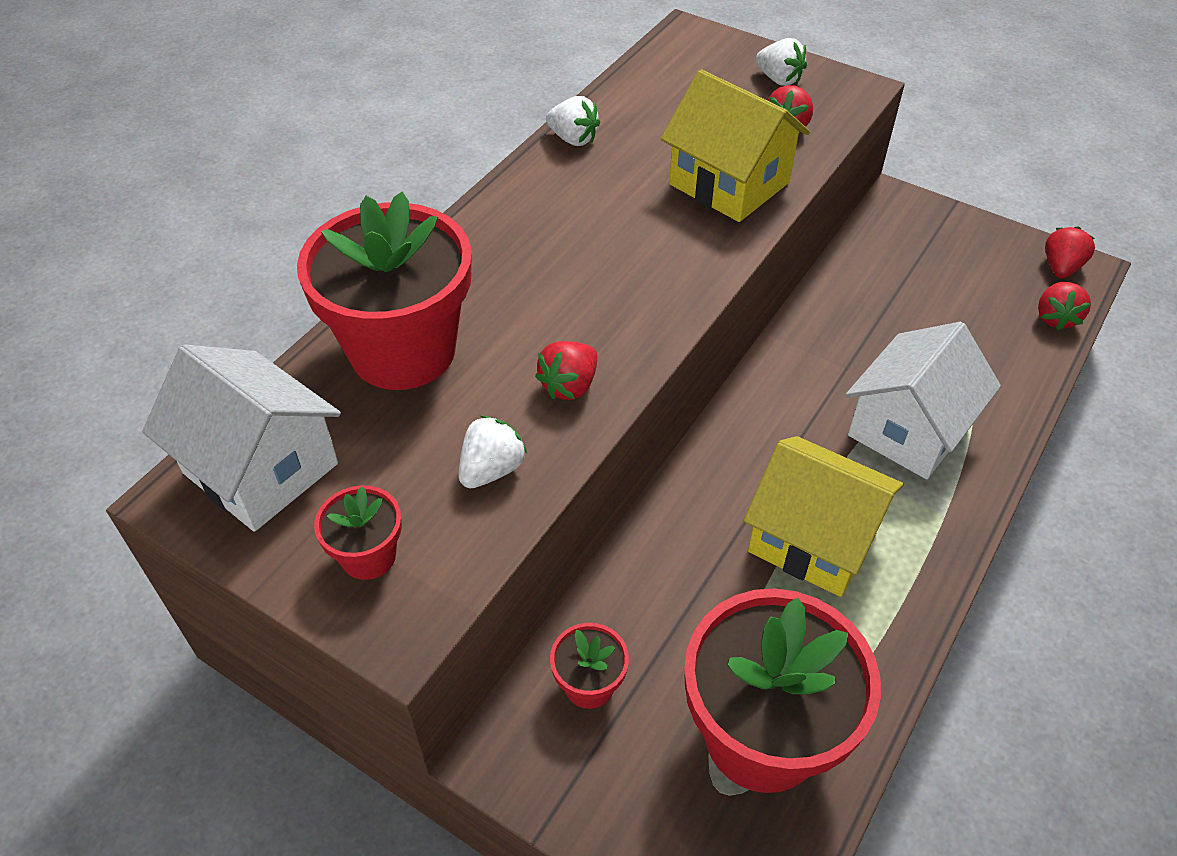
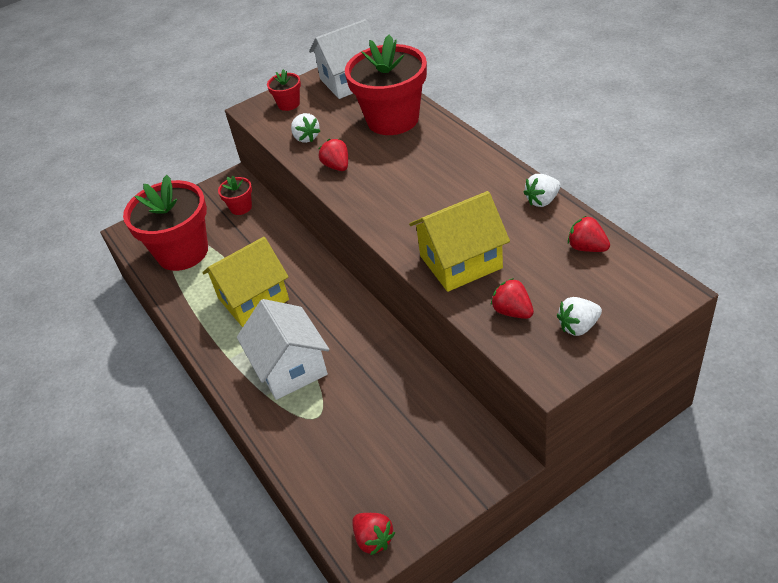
camera: 120 degrees right, 5 degrees down
red strawberry [1038,282,1091,330] -> red strawberry moved to [568,216,610,252]

